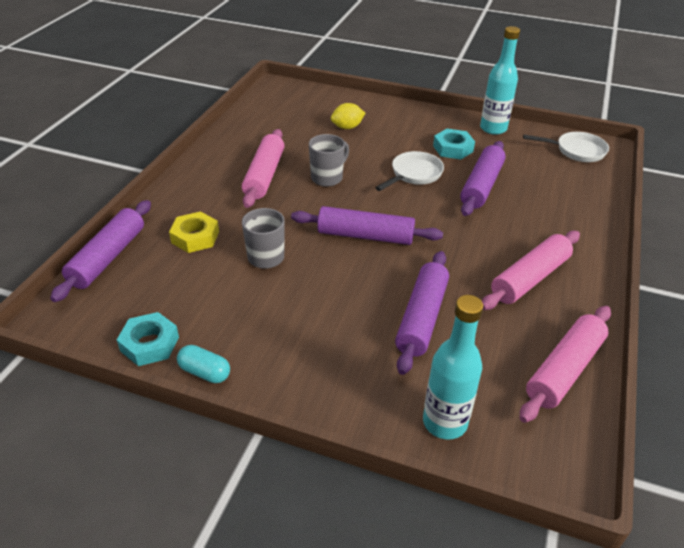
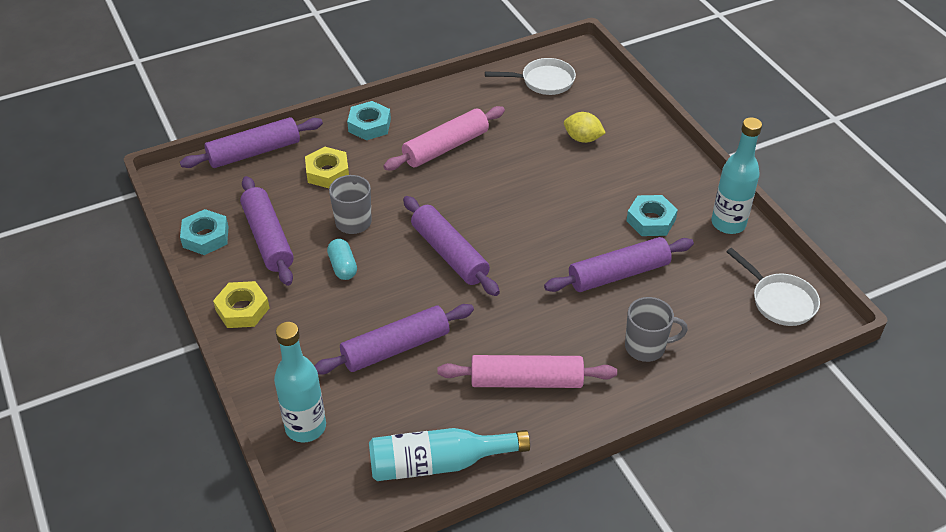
camera: 45 degrees right, 5 degrees up
turquoise capsule [177,345,230,383] -> turquoise capsule moved to [327,239,357,280]
grey mug [309,134,349,187] -> grey mug moved to [625,297,688,362]
white pan [375,151,444,191] -> white pan moved to [485,58,576,95]
pink rolling pin [520,306,611,423] -> turquoise bottle [369,428,530,481]
none -> yellow nut [213,281,270,328]
none -> purple rolling pin [240,176,294,286]
none -> turquoise nut [347,101,391,140]

